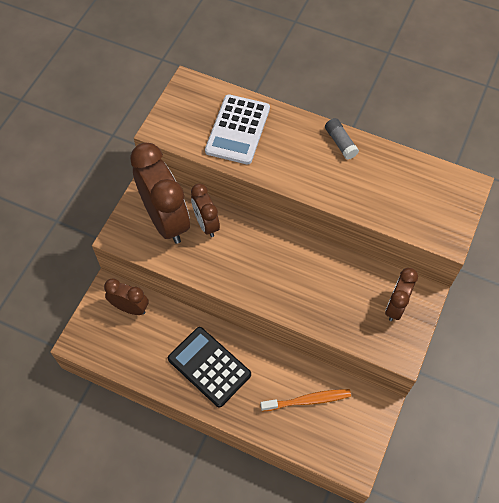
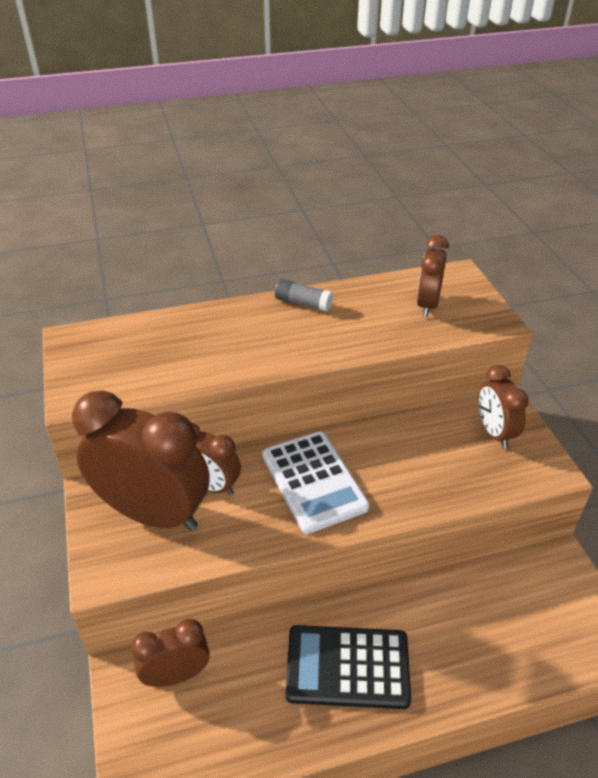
camera: 40 degrees left, 20 degrees down
white calculator [205,94,270,165] -> white calculator moved to [262,431,370,534]
orange toothbrush [260,389,351,411] -> none
none -> brown clock [417,235,449,317]

